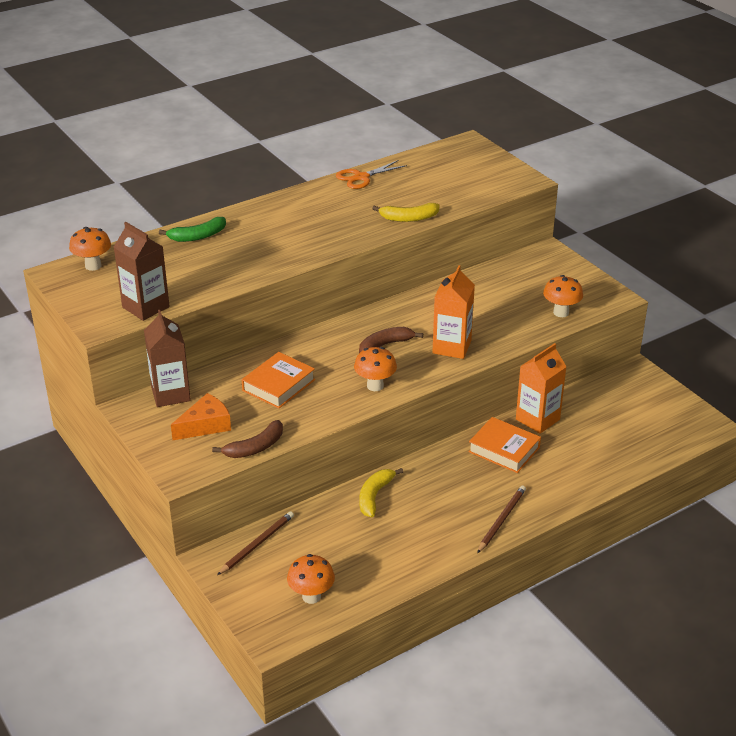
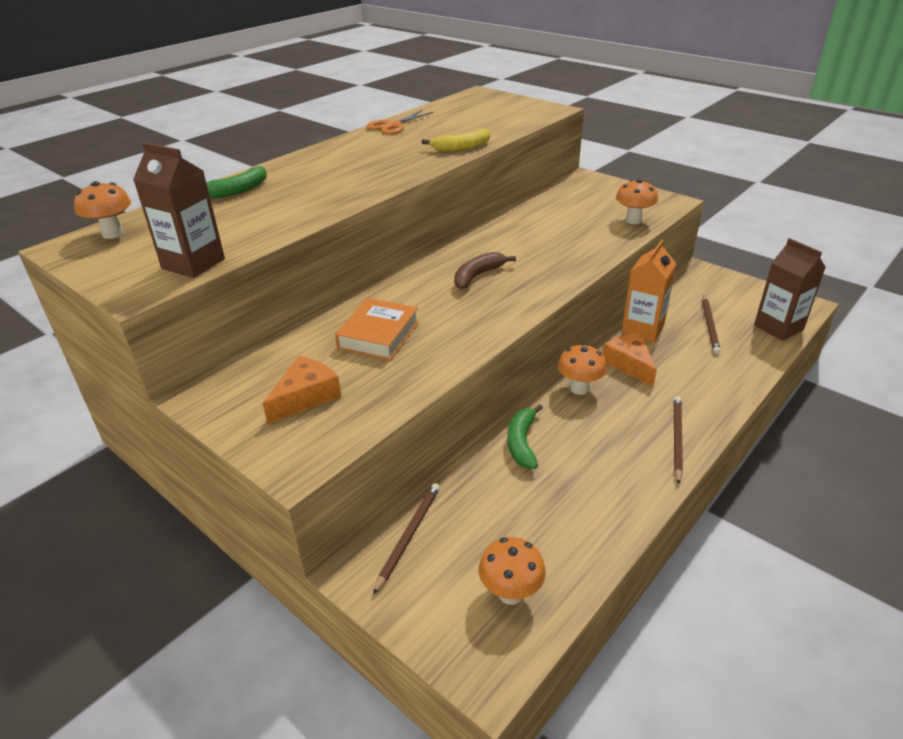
camera: 15 degrees left, 0 degrees up
brown carton [144,310,191,407] -> brown carton moved to [754,238,826,341]
brown banana [212,420,283,458] -> none
orange mushroom [354,347,397,391] -> orange mushroom moved to [558,344,607,395]
yellow banana [360,468,403,517] -> green banana [507,405,543,469]
orange carton [432,265,475,359] -> none
orange book [468,417,541,473] -> orange cheese [602,333,657,387]
none -> brown pencil [702,296,721,354]

